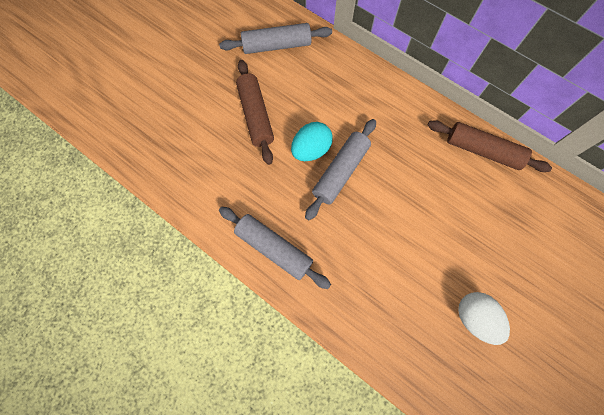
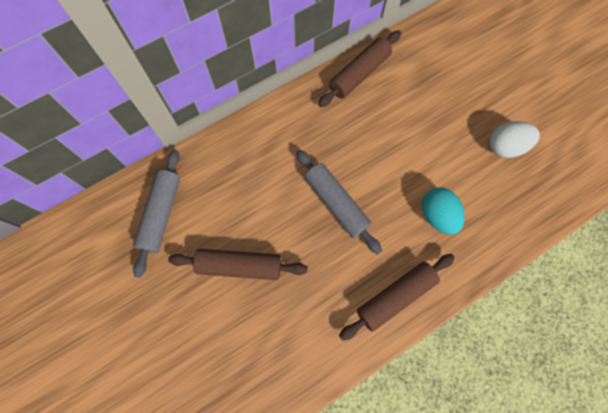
camera: 70 degrees left, 0 degrees up
grey rolling pin [219,207,331,289] -> brown rolling pin [339,254,455,341]
turquoise egg [291,122,333,161] -> turquoise egg moved to [422,187,465,235]

